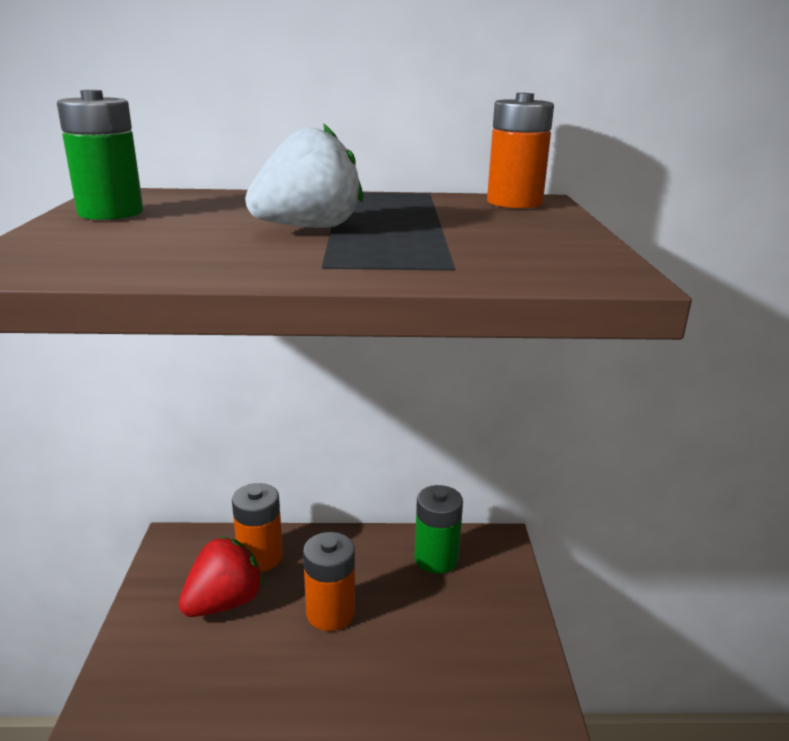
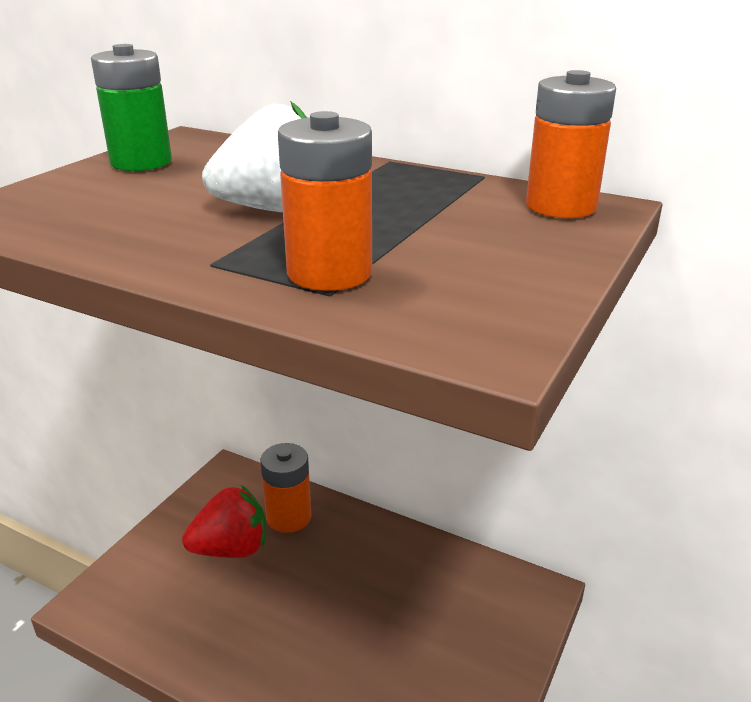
camera: 30 degrees right, 5 degrees up
orange battery [303,532,355,631] -> orange battery moved to [278,111,372,291]
green battery [414,485,463,574] -> none

